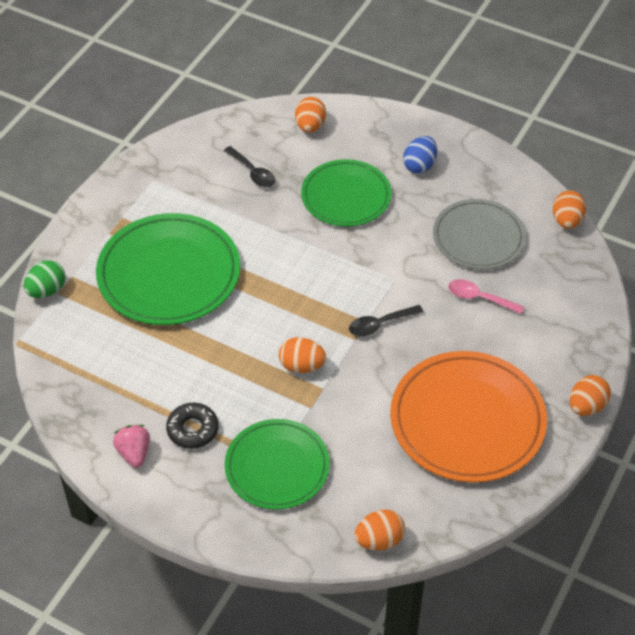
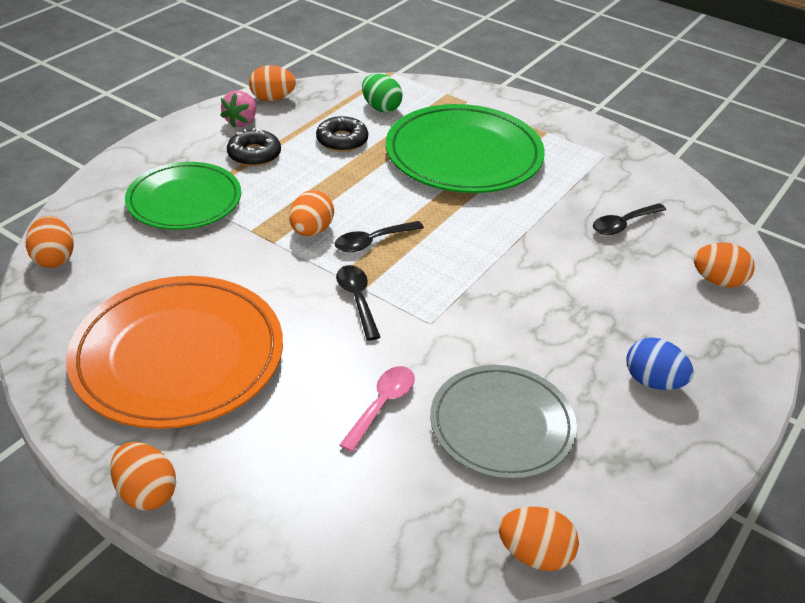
camera: 95 degrees right, 10 degrees down
green egg [24,260,66,298] -> green egg moved to [362,73,403,112]
pink strawberry [113,425,150,468] -> pink strawberry turned 120 degrees clockwise [220,91,256,128]
green plate [301,159,391,227] -> none
none -> orange egg [249,65,296,101]
none -> black donut [316,116,368,152]
none -> black spoon [335,221,424,252]

